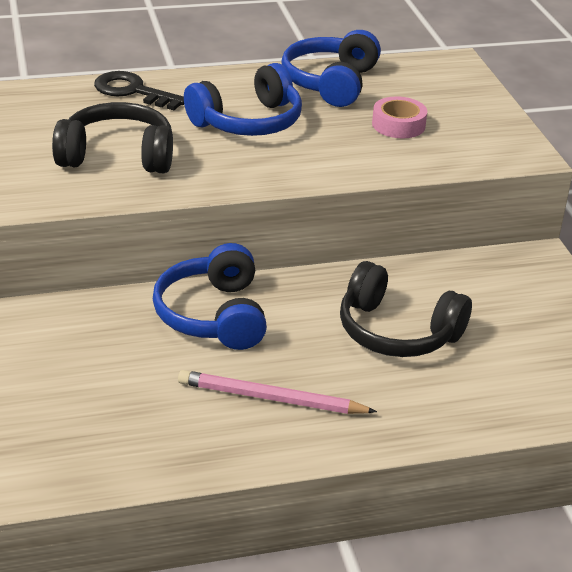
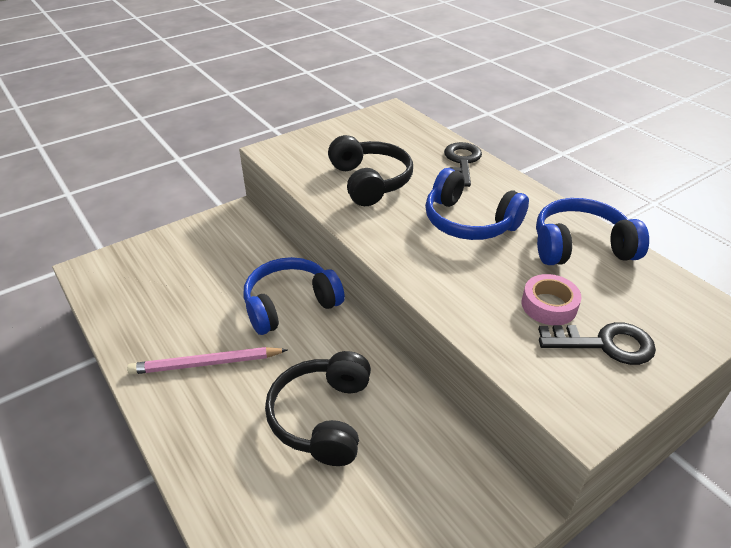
camera: 70 degrees right, 5 degrees up
pink pencil [178,370,377,414] -> pink pencil turned 90 degrees counterclockwise [127,347,288,375]
none -> black key [538,322,656,365]

